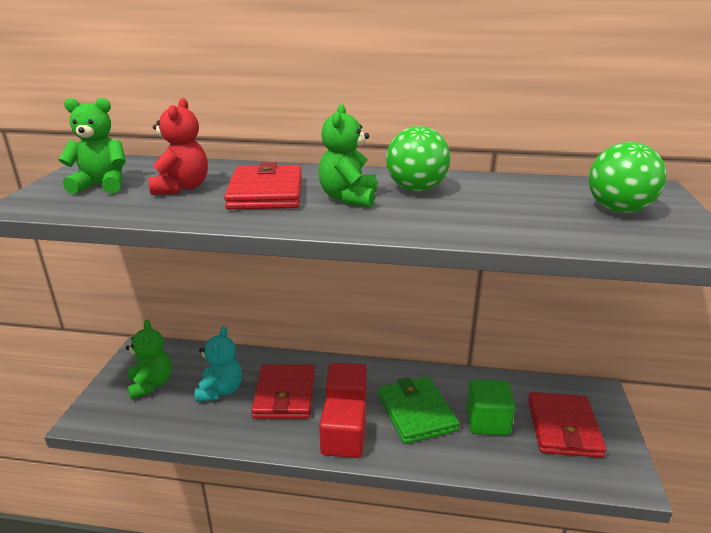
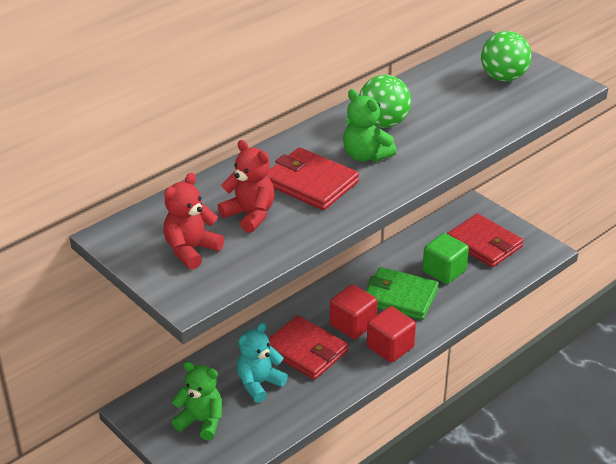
camera: 50 degrees left, 10 degrees up
green teddy bear [59,98,126,194] -> red teddy bear [164,173,224,269]
turquoise teddy bear [195,326,242,402] -> turquoise teddy bear turned 90 degrees counterclockwise [237,322,288,403]

